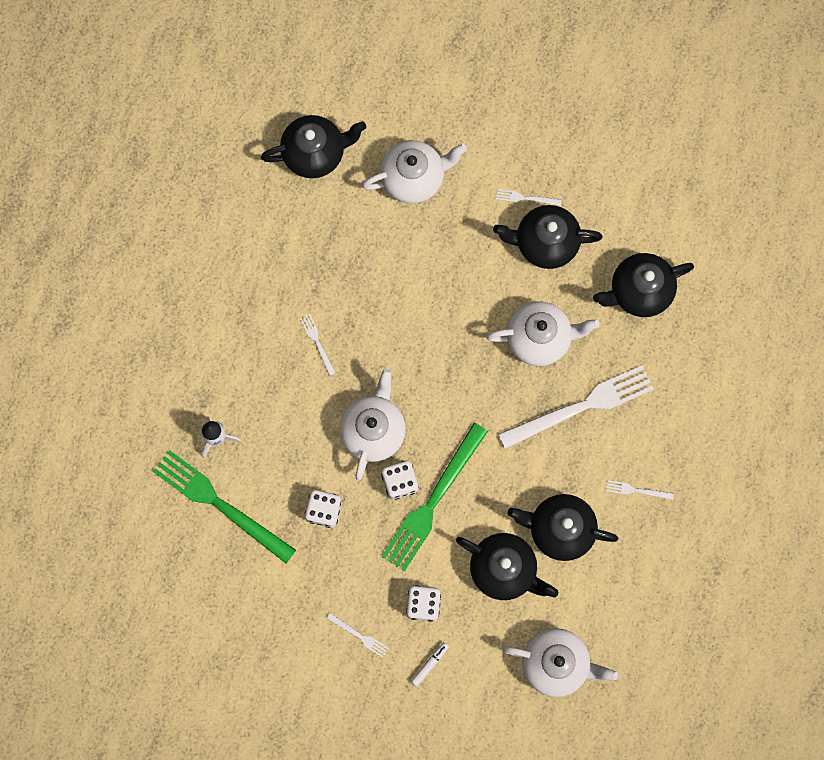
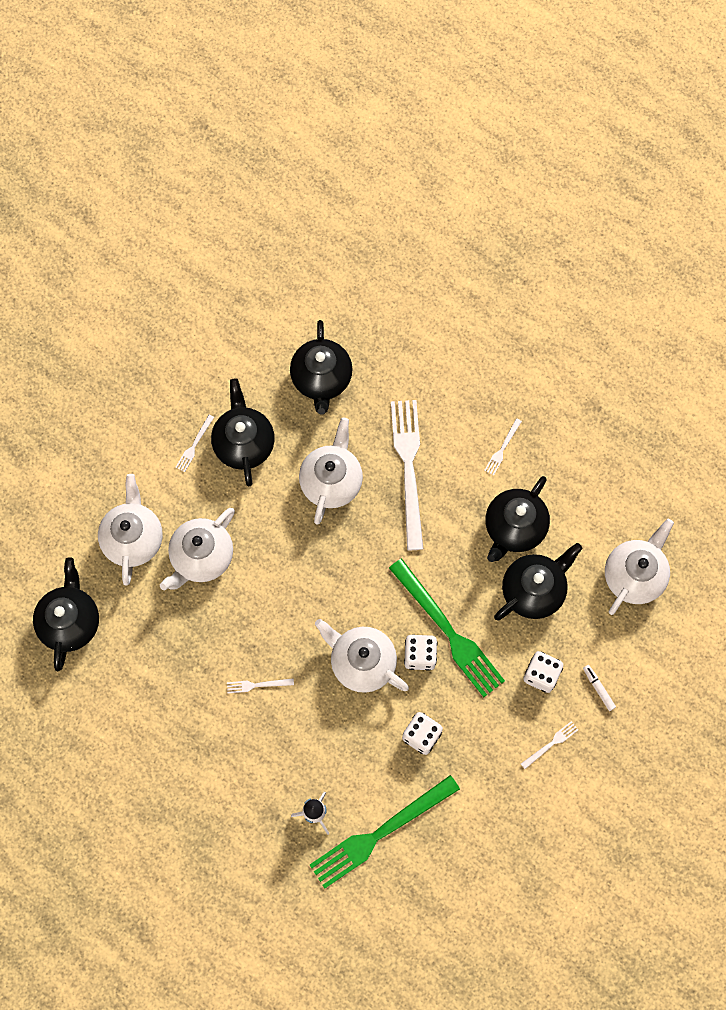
camera: 70 degrees left, 5 degrees down
black teapot [493,205,602,269] -> black teapot turned 150 degrees clockwise [211,378,275,486]
none -> white teapot [160,508,235,590]

